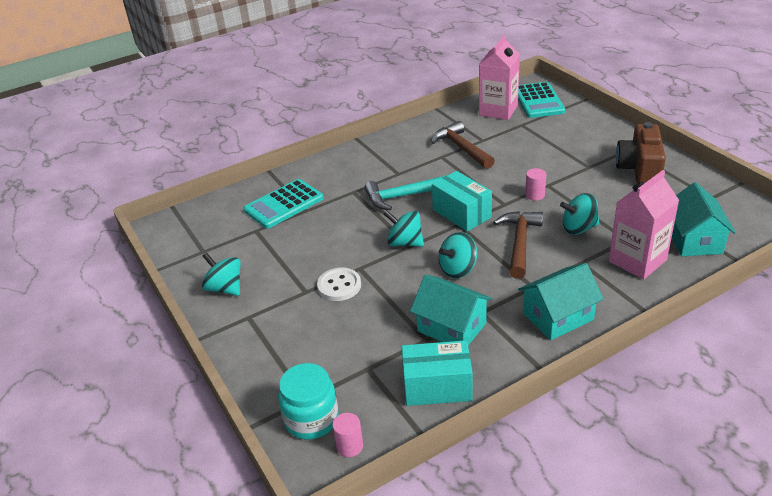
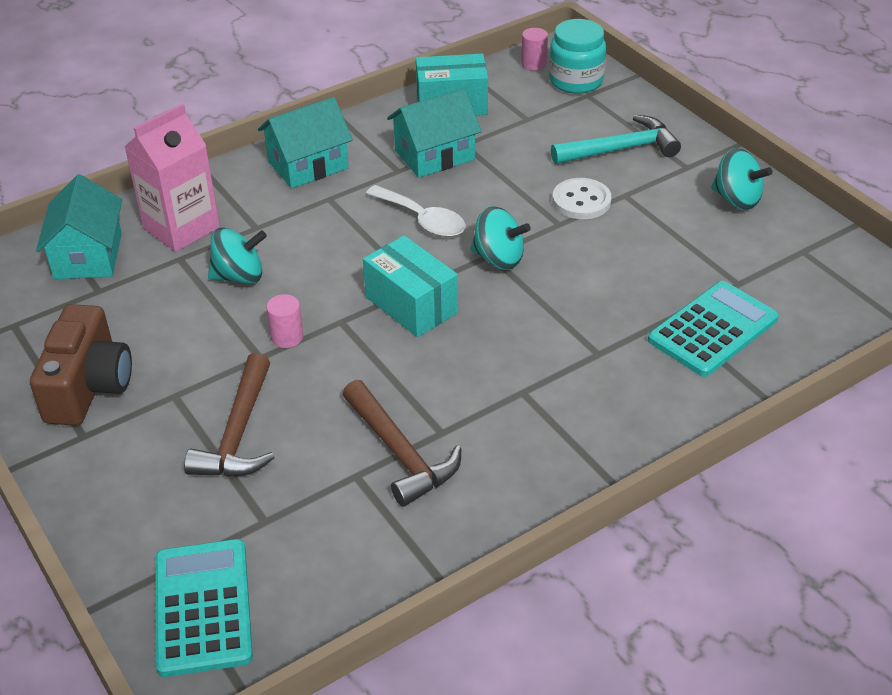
camera: 175 degrees right, 5 degrees up
turquoise hammer [364,175,447,210] -> turquoise hammer moved to [551,115,681,164]
turquoise house [410,275,492,345] -> turquoise house turned 60 degrees counterclockwise [387,88,482,178]
turquoise spinning top [439,232,477,279] -> white spoon [366,185,466,237]
pink carton [479,34,520,120] -> none
brown hammer [493,211,543,279] -> brown hammer moved to [184,353,275,477]

